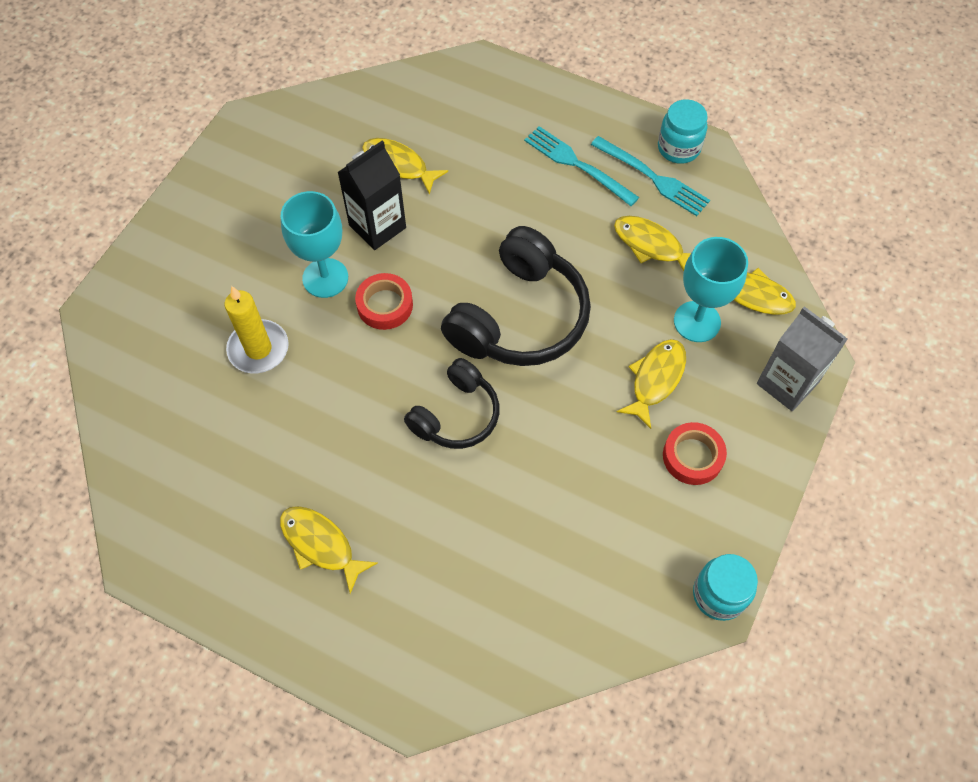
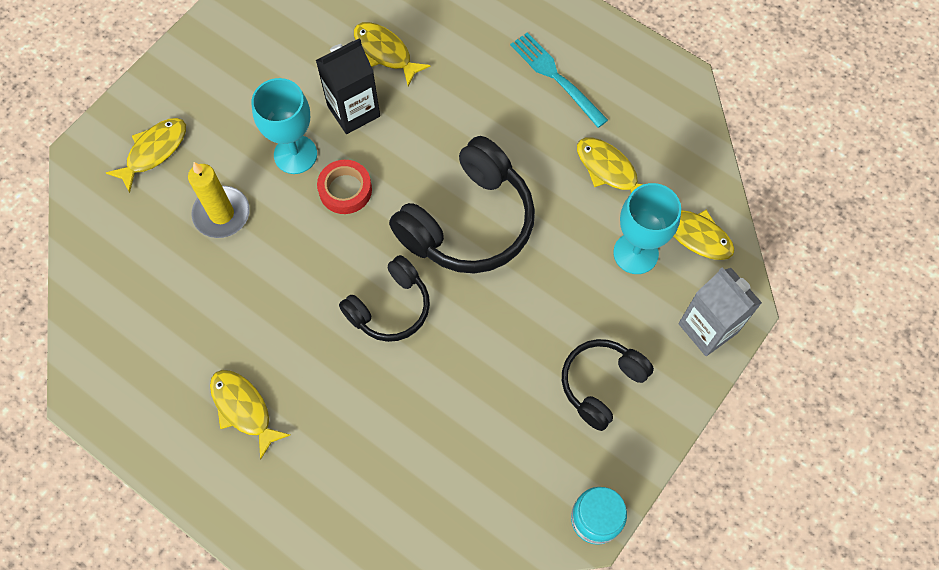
camera: 10 degrees right, 5 degrees up
turquoise fork [591,136,710,216] -> none
yellow fish [617,339,686,429] -> yellow fish moved to [106,118,186,193]
turquoise jar [658,99,708,164] -> none
red tape [663,422,727,485] -> black headphones [562,339,654,431]

